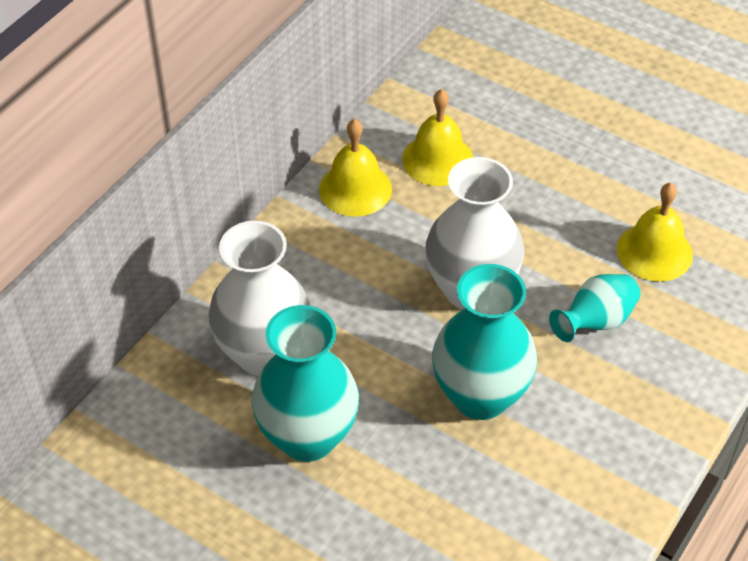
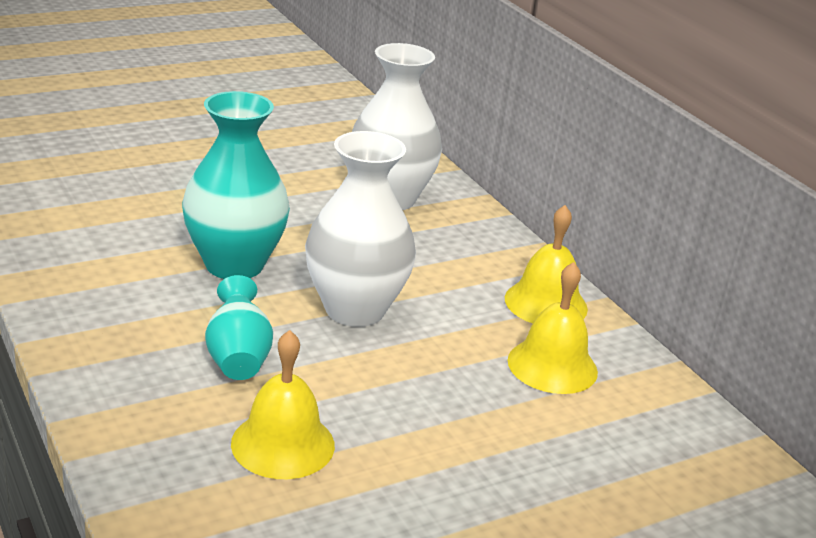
camera: 115 degrees right, 20 degrees down
turquoise vase [251,305,359,462] -> none

